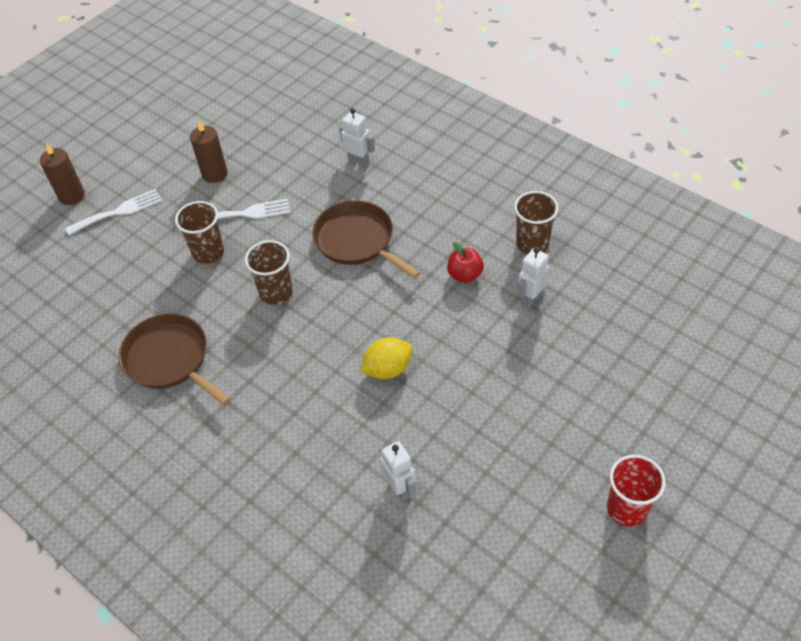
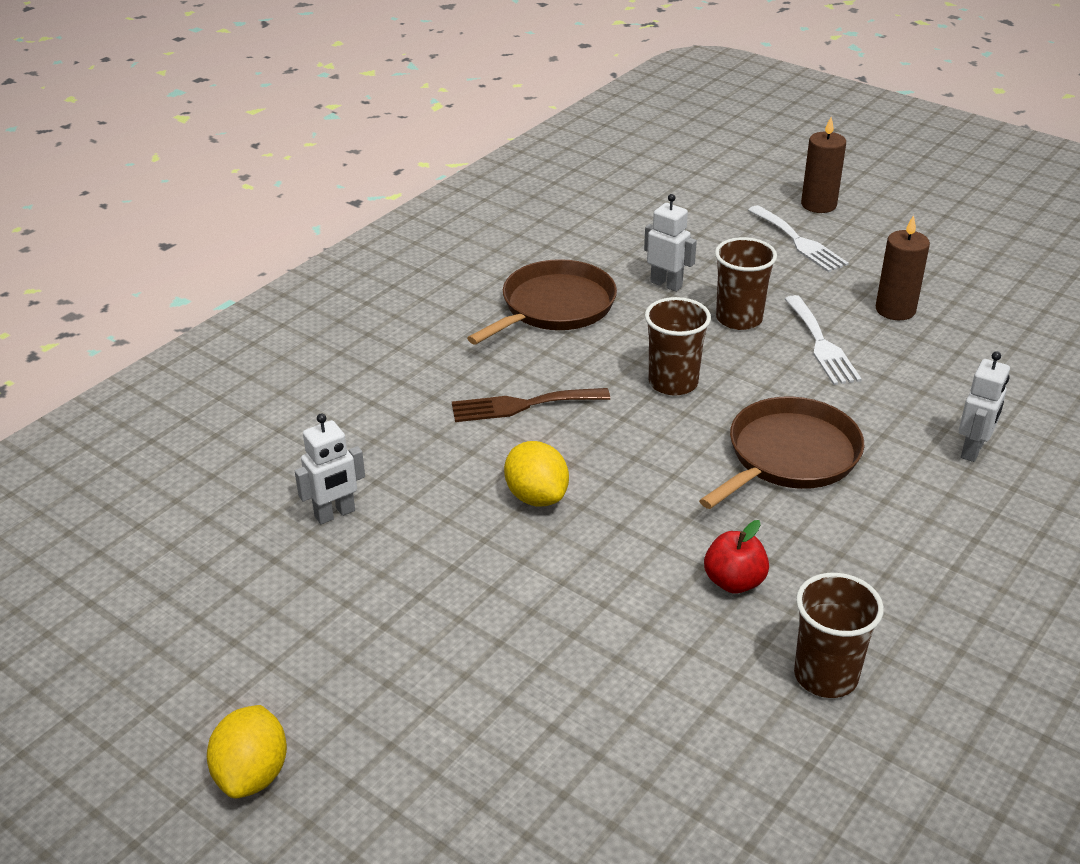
camera: 85 degrees right, 15 degrees down
white robot [517,247,550,308] -> white robot moved to [644,194,697,292]
red cup [607,455,666,527] -> yellow lemon [207,705,287,798]
none -> brown fork [452,388,610,422]

